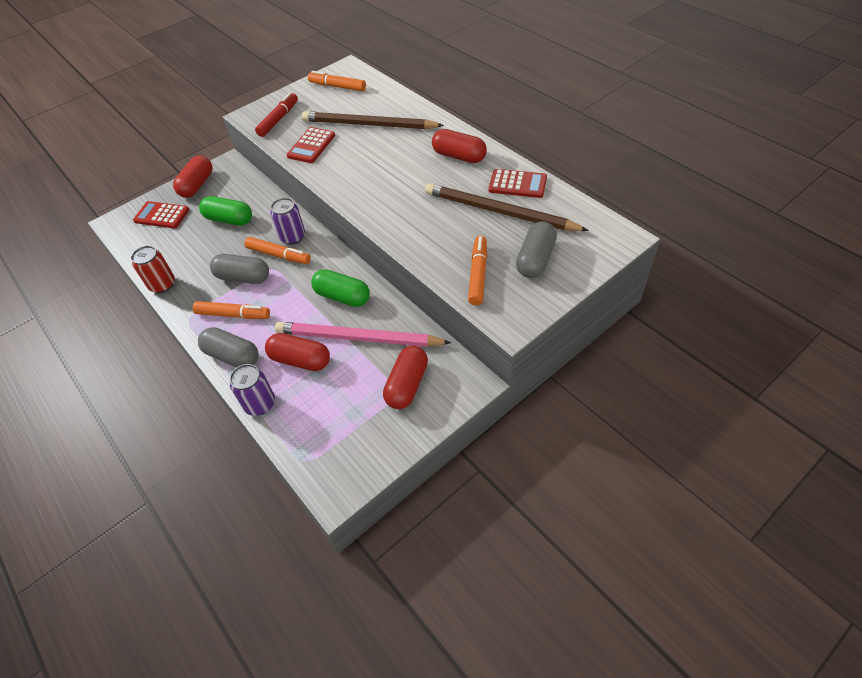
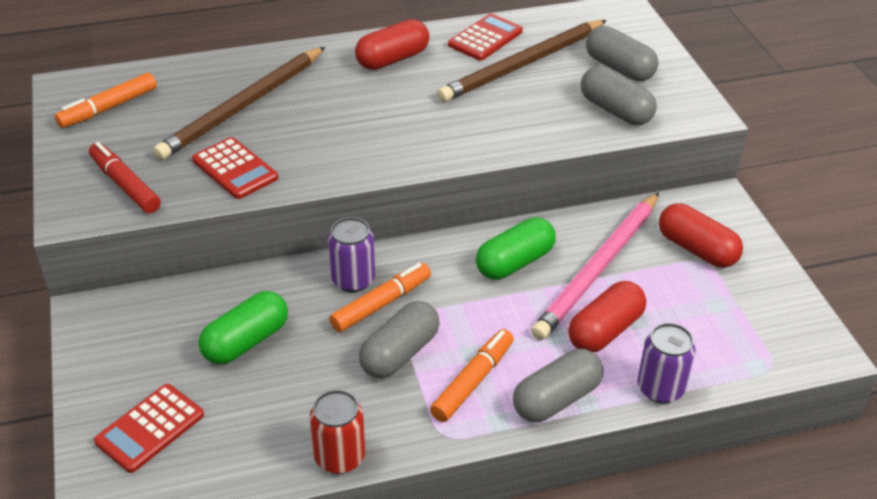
camera: 70 degrees left, 10 degrees down
red capsule [173,155,213,198] -> none
orange marker [468,236,487,305] -> grey capsule [581,66,657,125]

